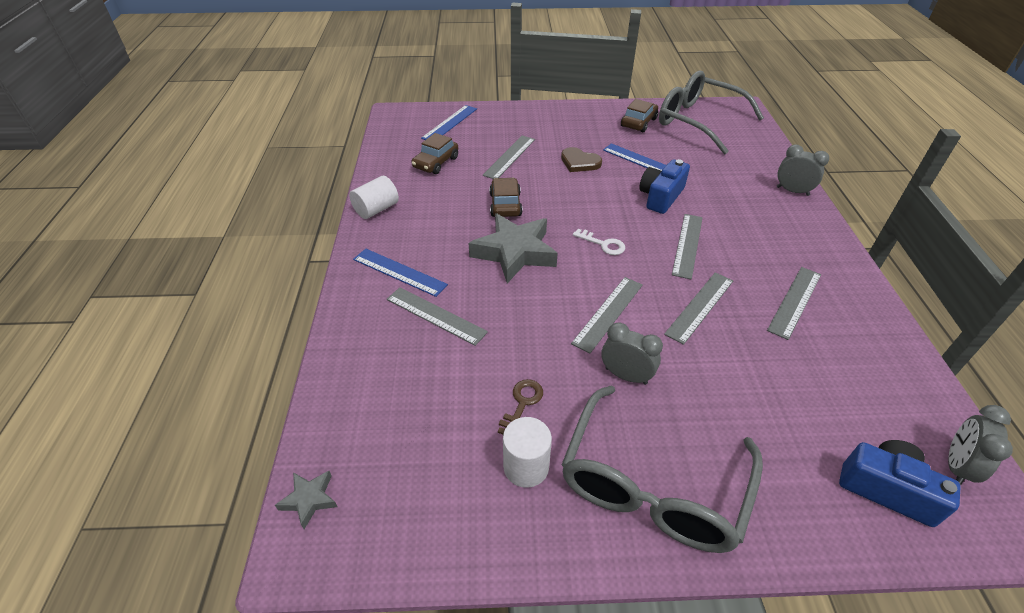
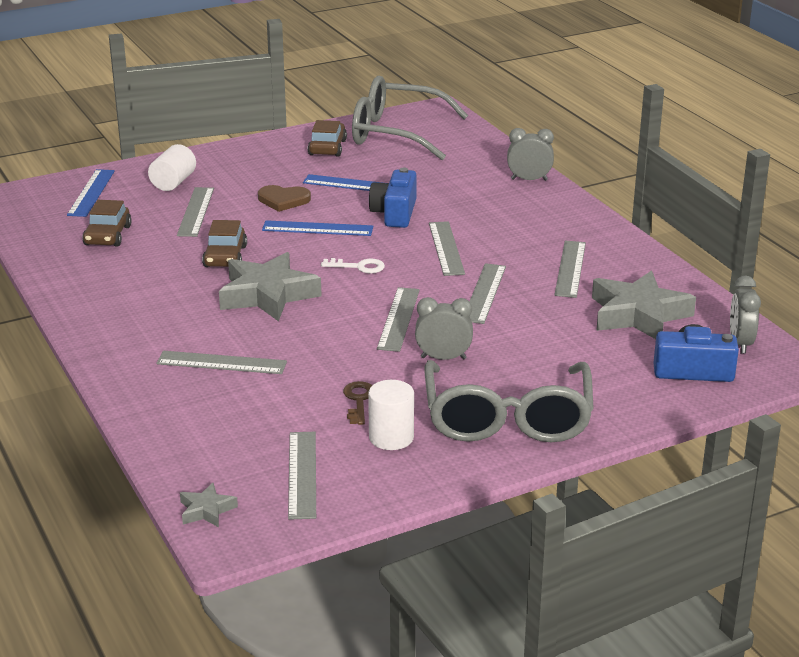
camera: 25 degrees left, 15 degrees down
white cylinder [349,176,399,219] -> white cylinder moved to [148,144,196,191]
blue ruler [353,249,448,297] -> blue ruler moved to [262,220,373,236]
brown car [489,178,523,217] -> brown car turned 150 degrees counterclockwise [202,220,247,267]
none -> grey ruler [288,432,316,520]
none -> grey star [592,271,696,339]

